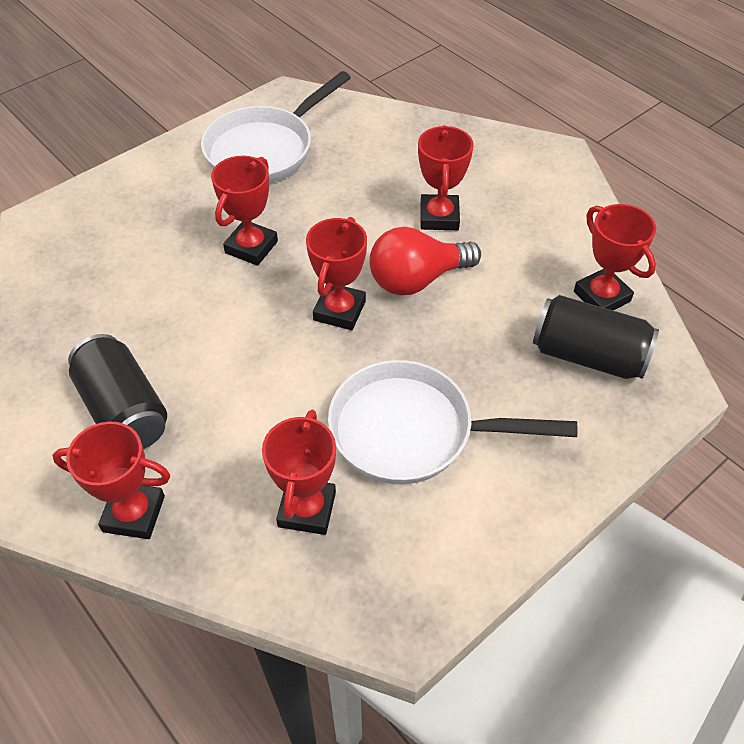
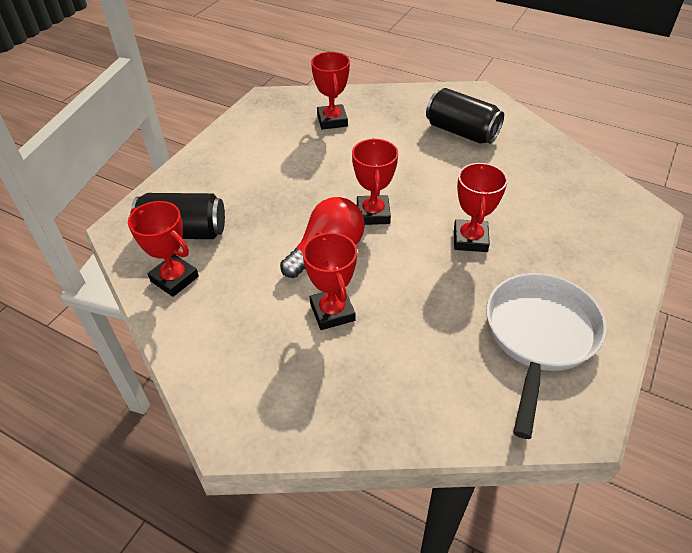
camera: 160 degrees right, 5 degrees down
red trophy [52,422,170,539] -> none
white pan [328,360,577,484] -> none

